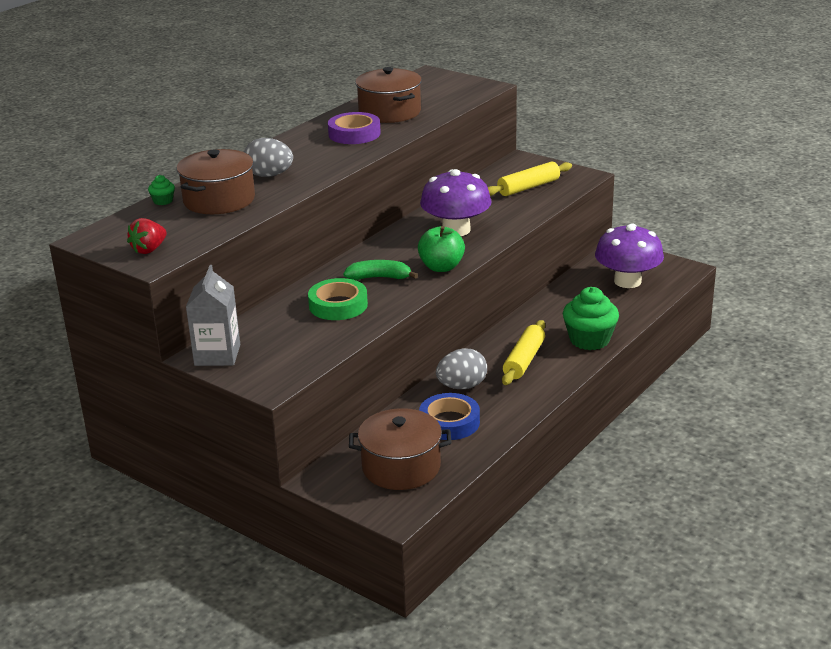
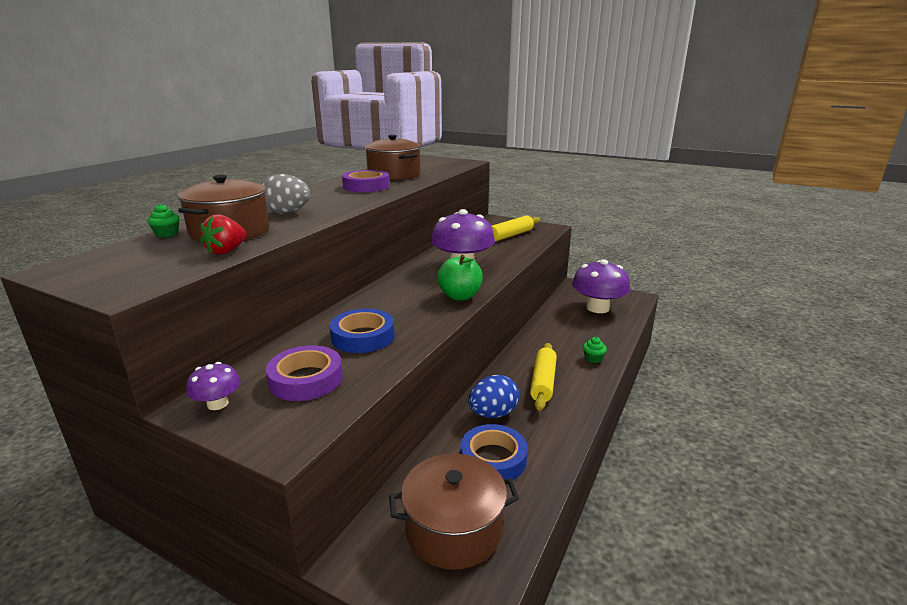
camera: 10 degrees left, 5 degrees down
red strawberry [127,218,167,254] -> red strawberry moved to [200,215,247,254]
grey carton [186,265,240,366] -> purple mushroom [186,362,241,410]
green tape [308,278,368,320] -> blue tape [330,309,395,353]
green banana [343,260,418,280] -> none
grey egg [436,348,487,389] -> blue egg [468,375,519,418]
green cupcake [563,287,619,350] -> green cupcake [583,337,607,363], size x0.45
none -> purple tape [266,345,343,401]

